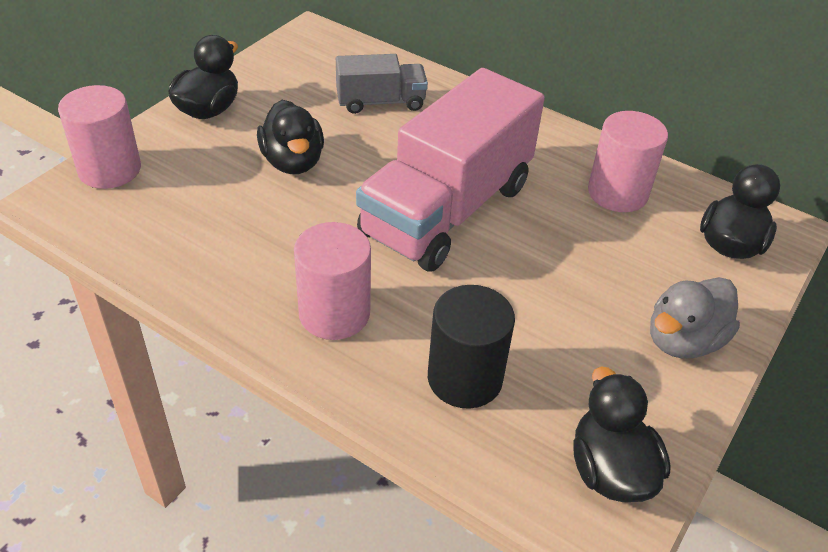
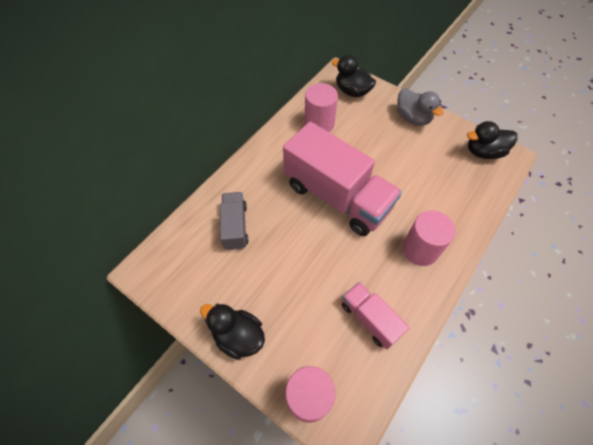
camera: 85 degrees left, 15 degrees up
black duck [257,100,324,174] -> none
black cylinder [428,285,515,409] -> none
none -> pink truck [342,282,409,350]

